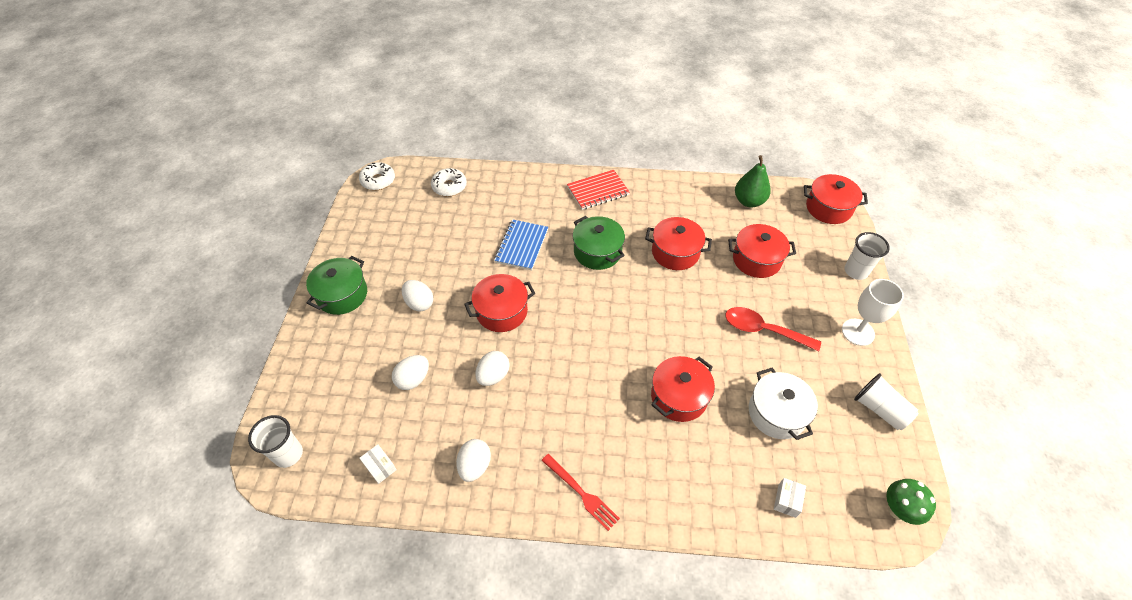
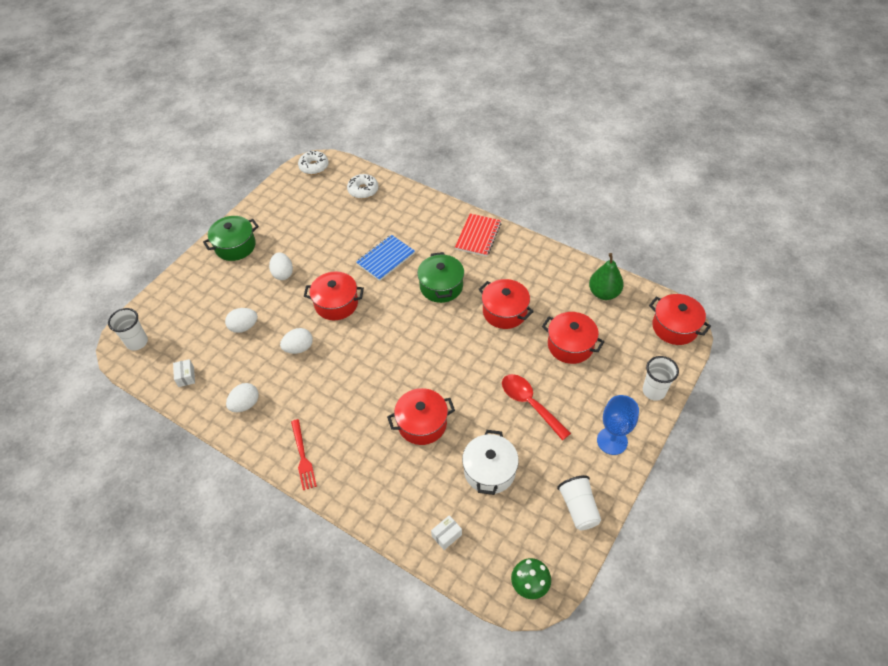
camera: 30 degrees right, 0 degrees up
red notebook [567,170,630,210] -> red notebook turned 75 degrees counterclockwise [455,214,501,257]
white goblet [842,279,904,346] -> blue goblet [597,395,639,455]

